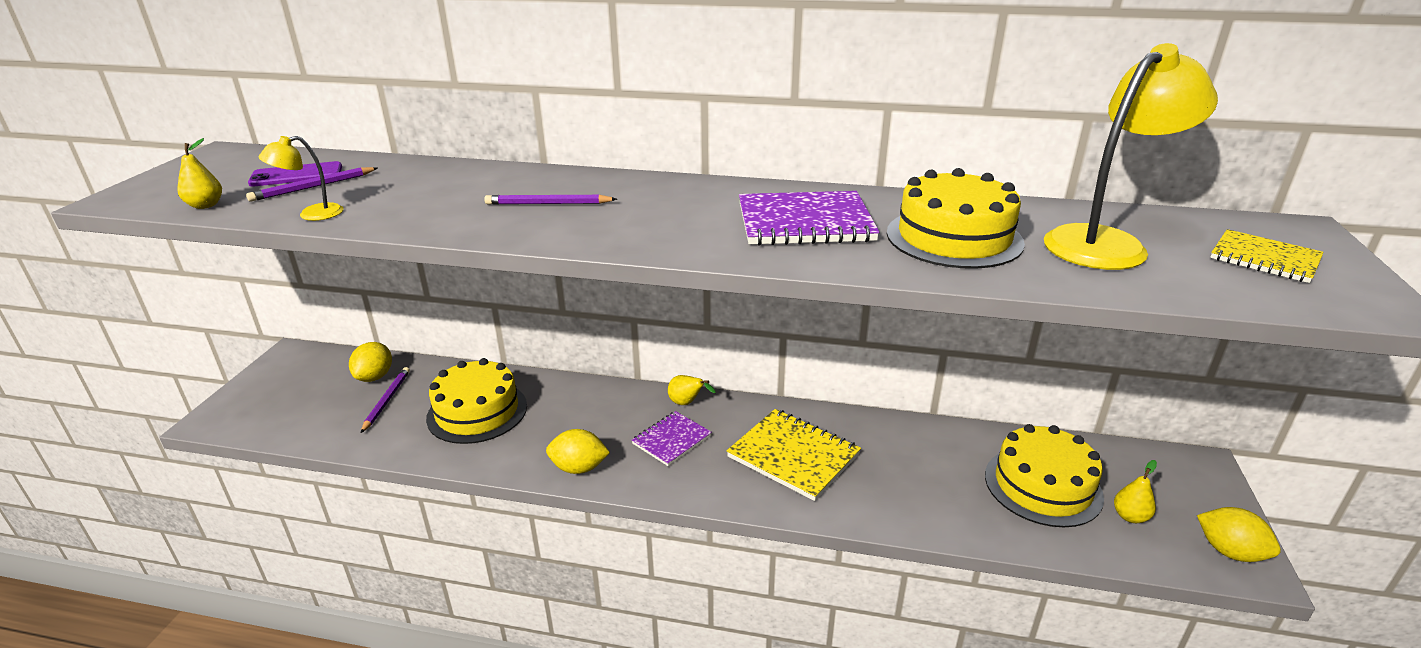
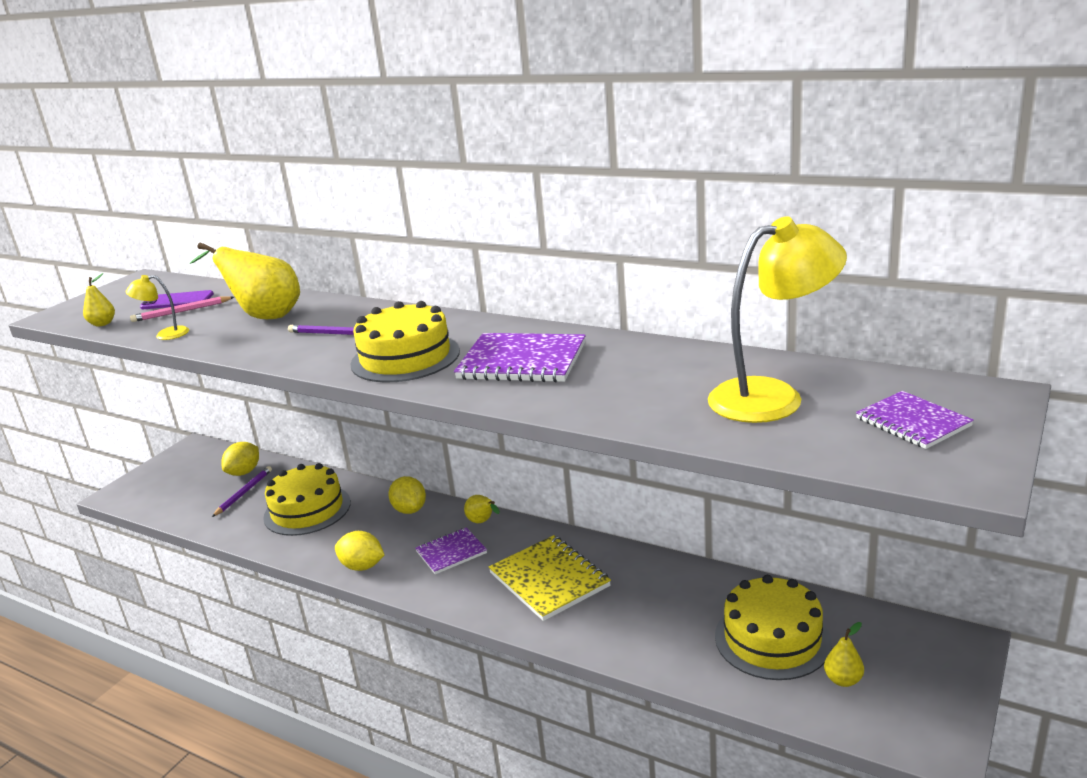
camera: 20 degrees right, 5 degrees down
purple pencil [246,167,377,202] -> pink pencil [130,296,234,322]
yellow cake [887,168,1025,269] -> yellow cake moved to [350,301,460,382]
yellow lemon [1197,507,1281,562] -> yellow lemon moved to [388,476,426,514]
yellow notebook [1210,229,1324,283] -> purple notebook [856,391,974,449]
none -> yellow pear [189,242,300,319]

